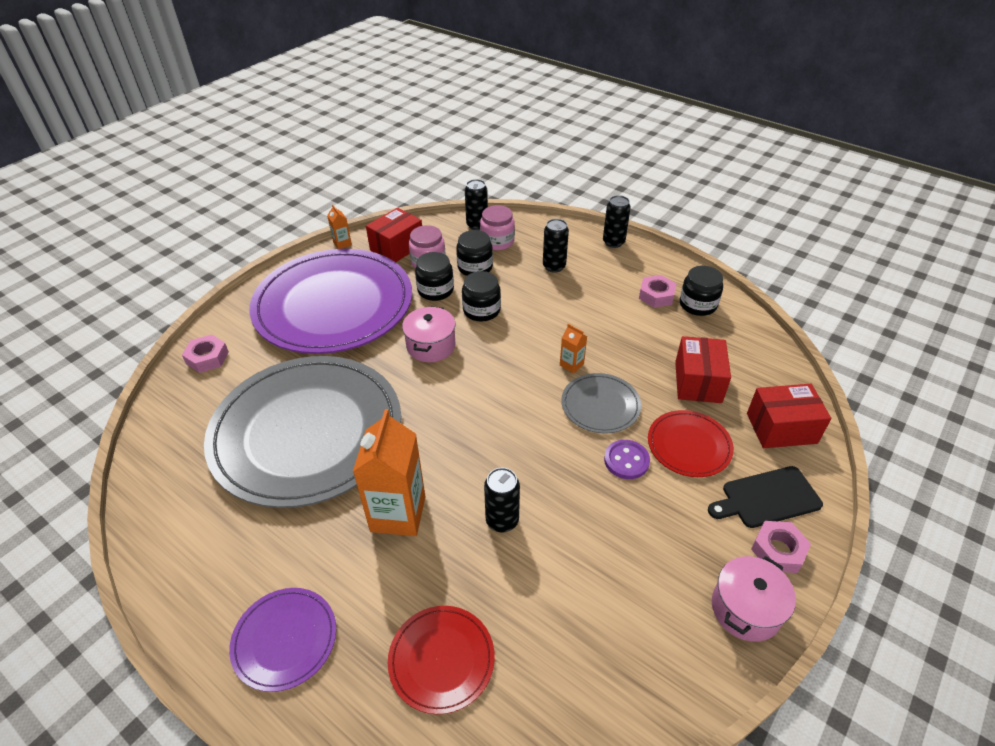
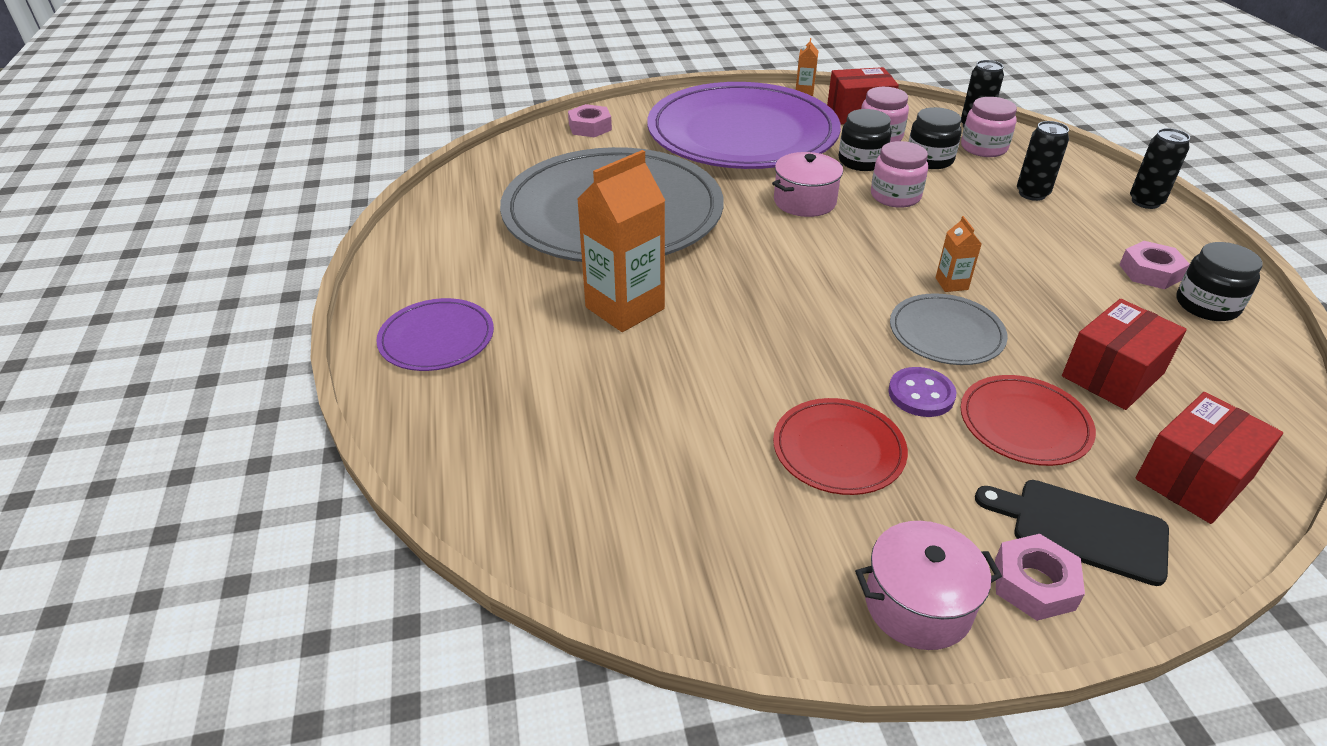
camera: 40 degrees right, 5 degrees down
red plate [388,606,495,714] -> red plate moved to [773,398,908,495]
black jar [462,271,501,322] -> pink jar [871,141,928,208]
black can [484,468,520,533] -> none
red box [747,384,831,448] -> red box turned 75 degrees counterclockwise [1135,392,1283,524]

